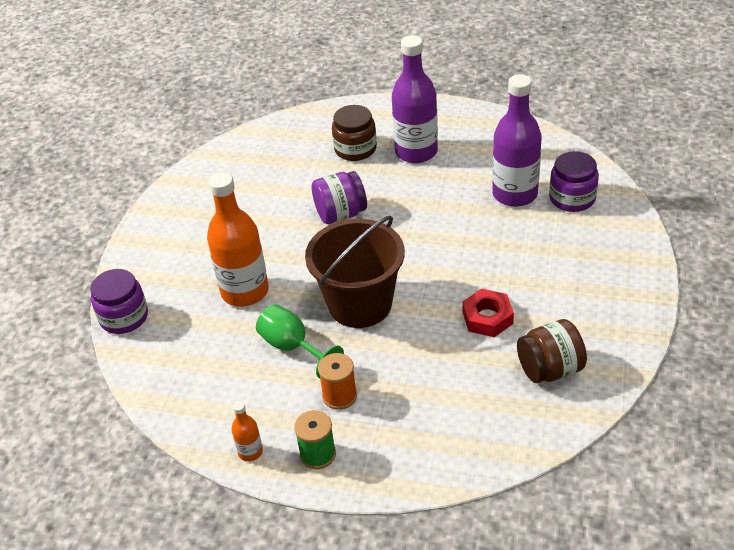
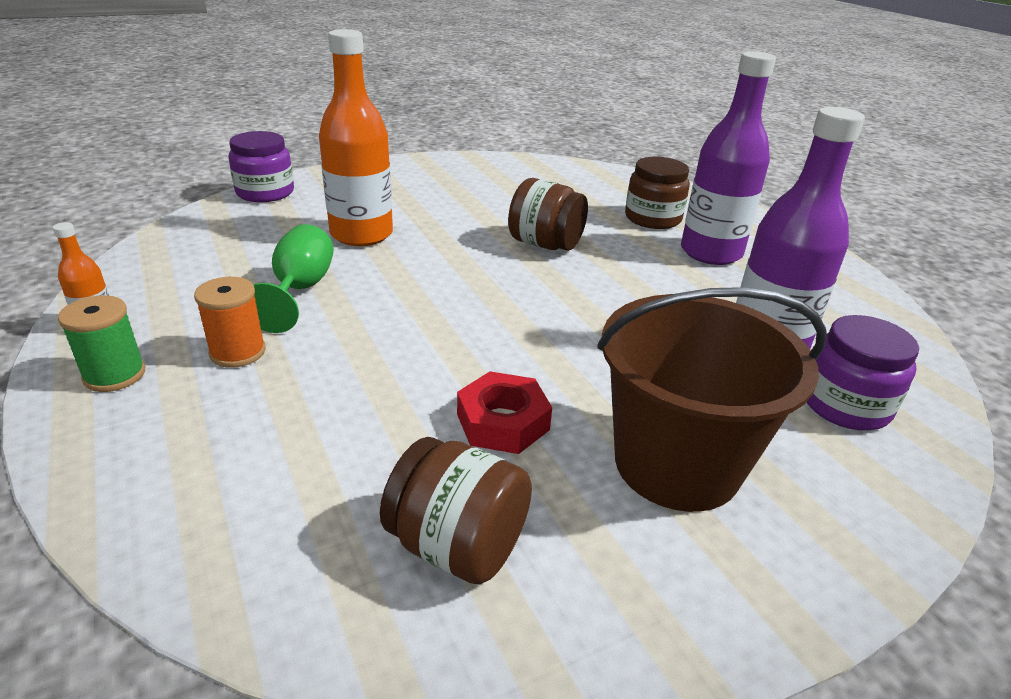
camera: 45 degrees right, 10 degrees down
brown bucket [305,216,405,328] -> brown bucket moved to [598,287,827,512]
purple jar [312,171,367,224] -> brown jar [508,178,588,251]

